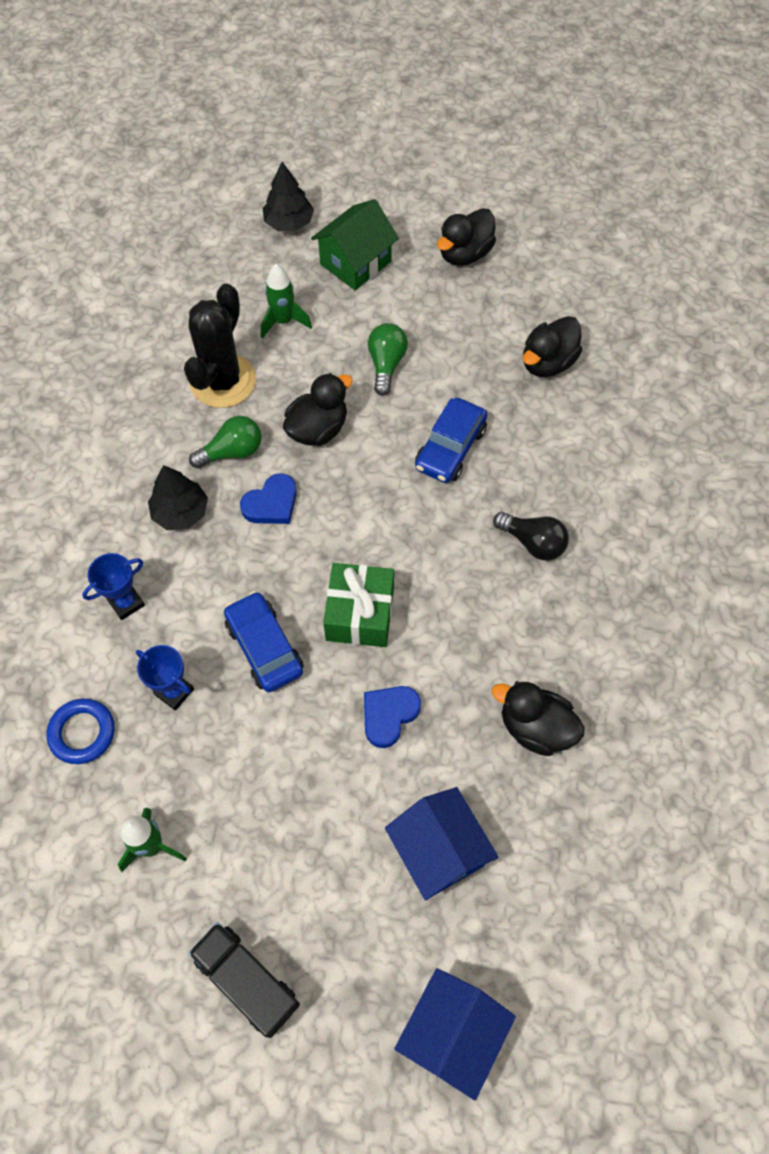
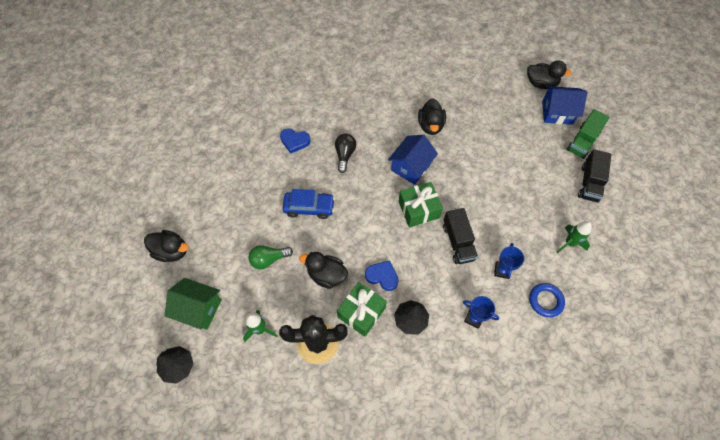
camera: 115 degrees left, 0 degrees up
green light bulb [189,416,262,468] -> green gift [337,282,387,337]
blue car [224,591,303,692] -> black truck [443,208,478,264]
blue heart [364,686,421,748] -> blue heart moved to [280,129,311,153]
blue house [385,787,499,900] -> blue house moved to [388,135,438,185]
black duck [523,316,583,377] -> black duck moved to [527,61,572,89]
none -> green truck [566,109,610,159]

